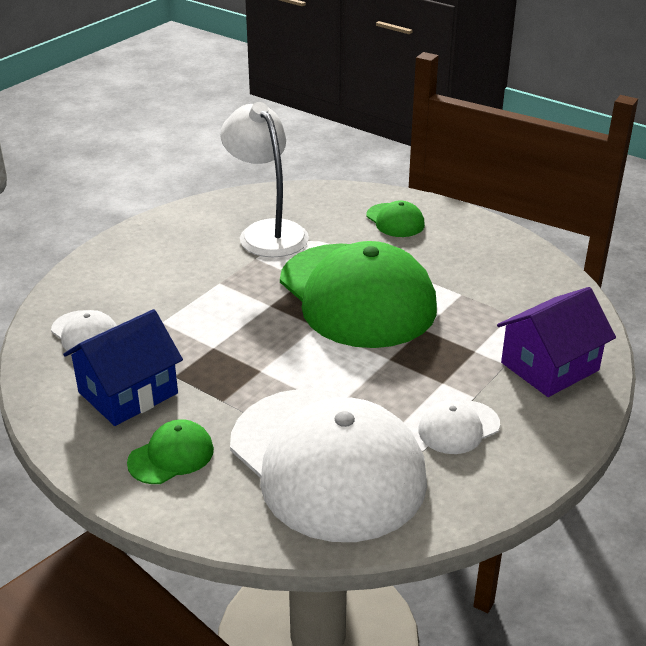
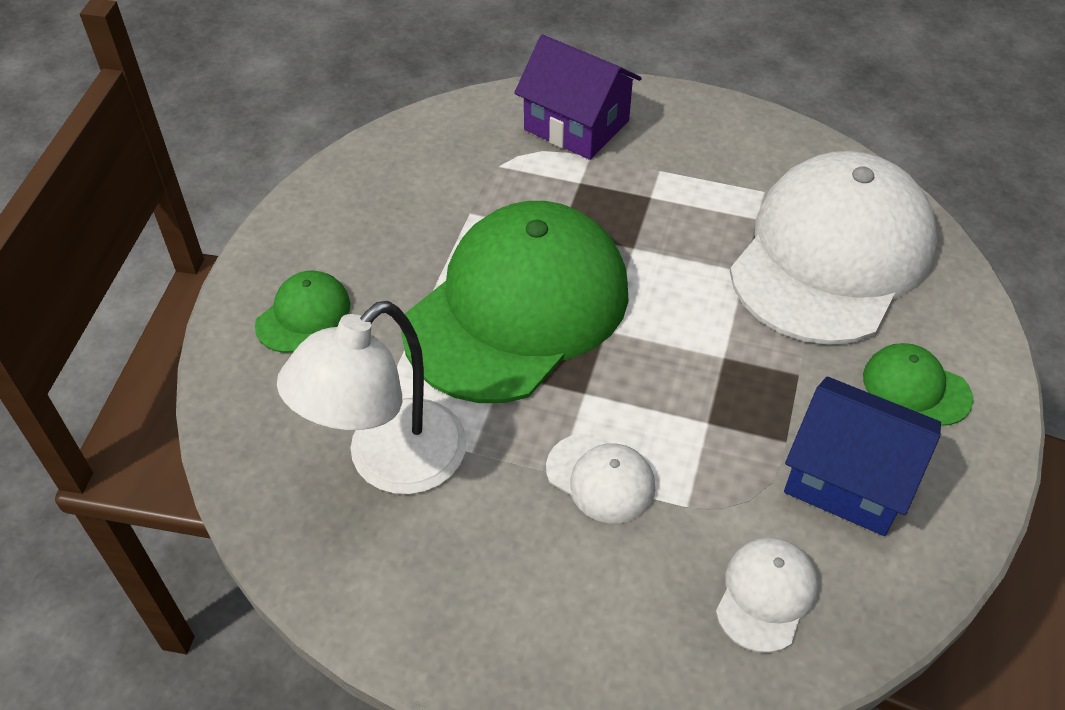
camera: 110 degrees left, 15 degrees up
white cap [419,400,500,454] -> white cap moved to [546,434,656,523]

